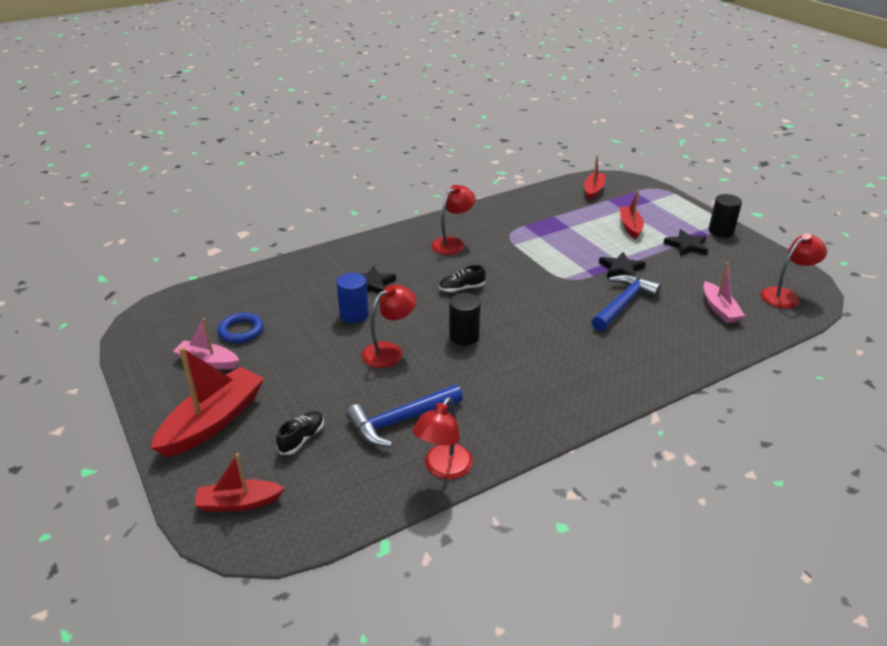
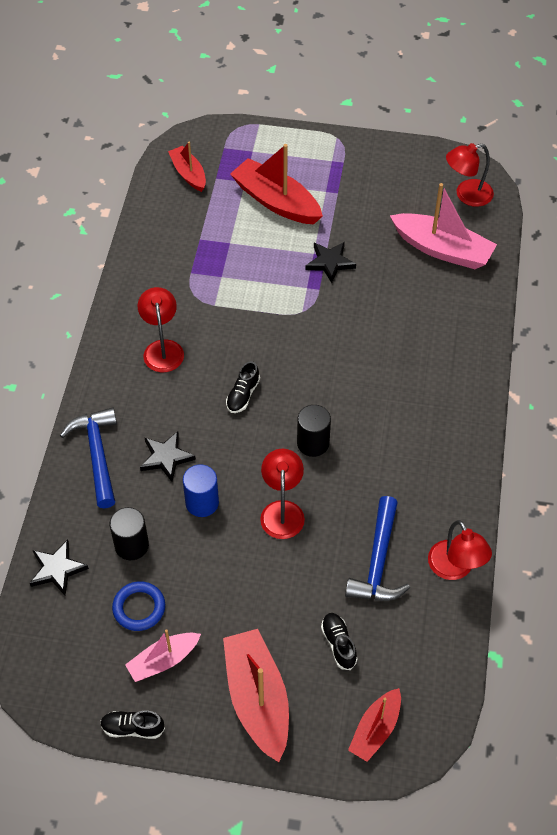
camera: 50 degrees left, 20 degrees up
blue hammer [592,274,661,331] -> blue hammer moved to [60,407,117,509]
red boat [620,190,644,239] -> red boat [230,144,323,224], size x1.69
black star [663,229,708,256] -> black star moved to [30,540,89,595]
pink boat [703,262,745,323] -> pink boat [390,183,497,269], size x1.69
black cylinder [709,194,742,237] -> black cylinder moved to [110,507,149,560]
red lamp [761,233,827,309] -> red lamp turned 120 degrees counterclockwise [446,143,494,207]
none -> black shoe [100,711,165,739]

